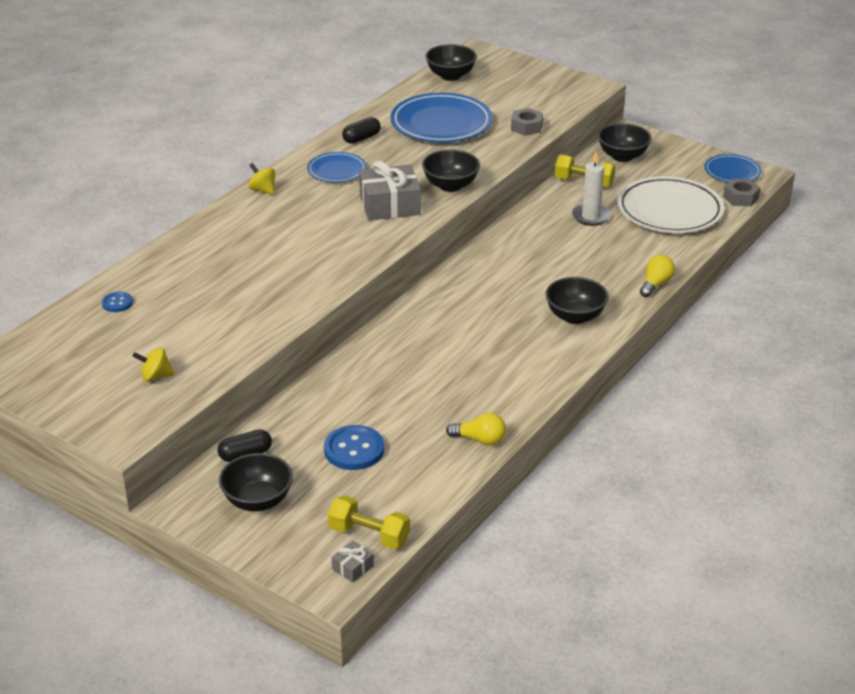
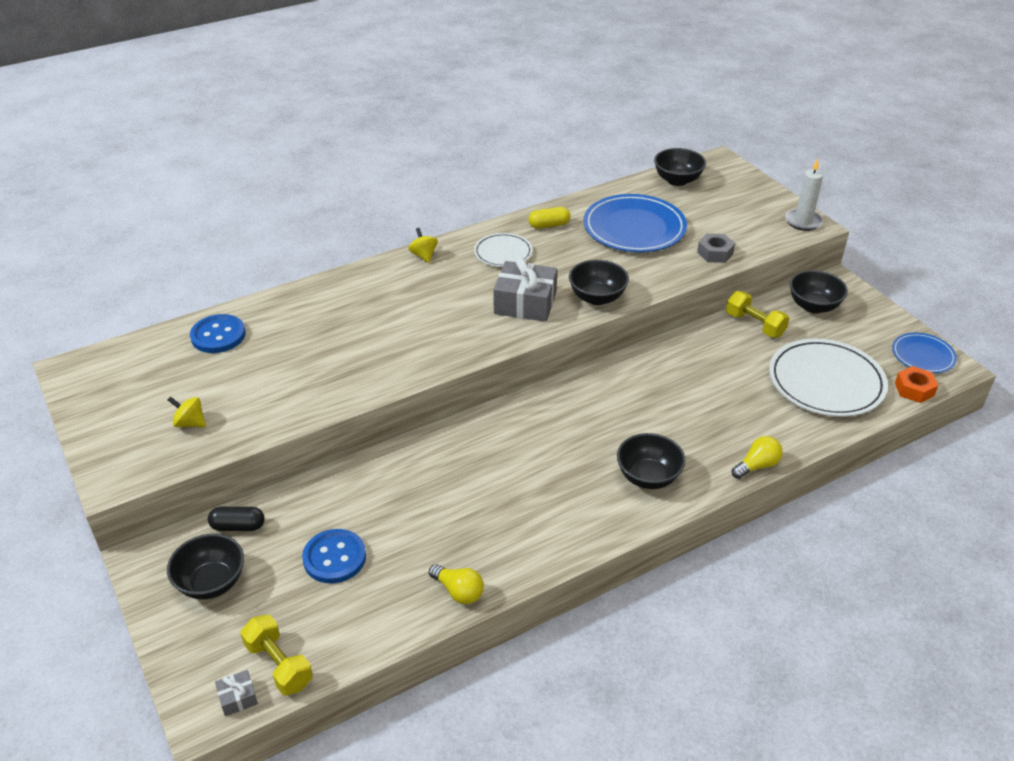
camera: 25 degrees right, 5 degrees up
blue button [102,292,133,312] -> blue button [190,314,246,353], size x1.84
blue plate [307,152,366,183] -> white plate [474,233,533,267]
black capsule [342,117,381,144] -> yellow capsule [529,207,571,229]
white candle [572,152,611,226] -> white candle moved to [785,158,823,231]
grey nut [723,179,760,206] -> orange nut [895,366,938,403]

